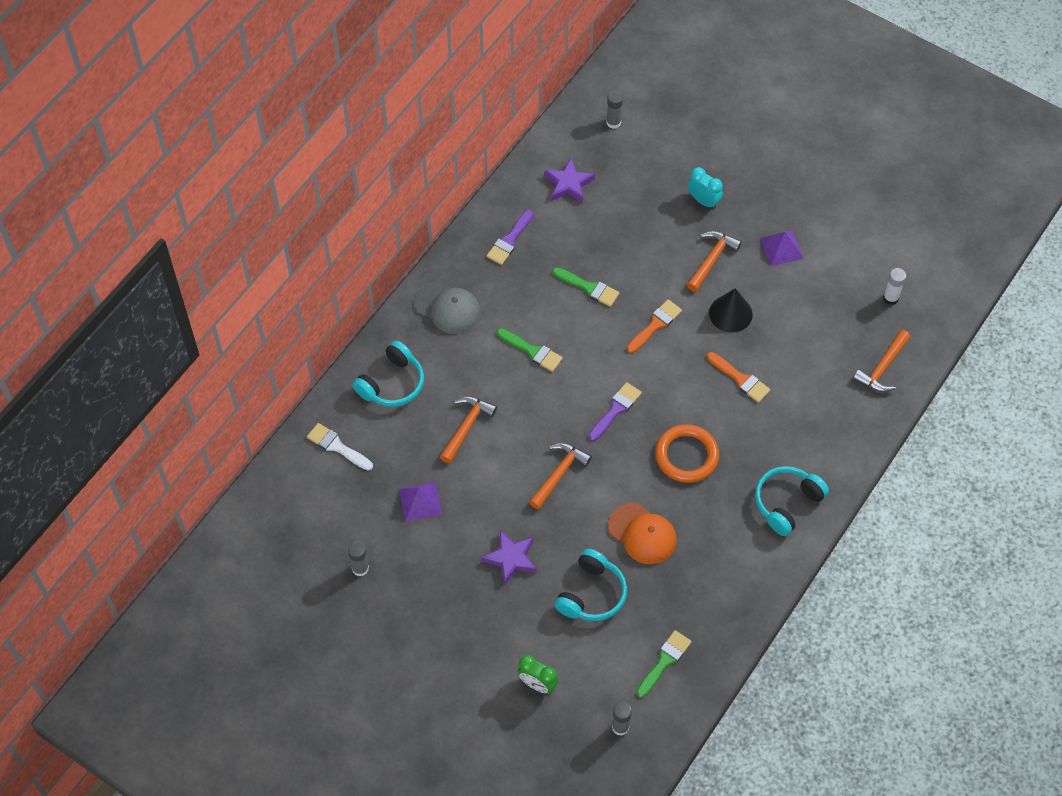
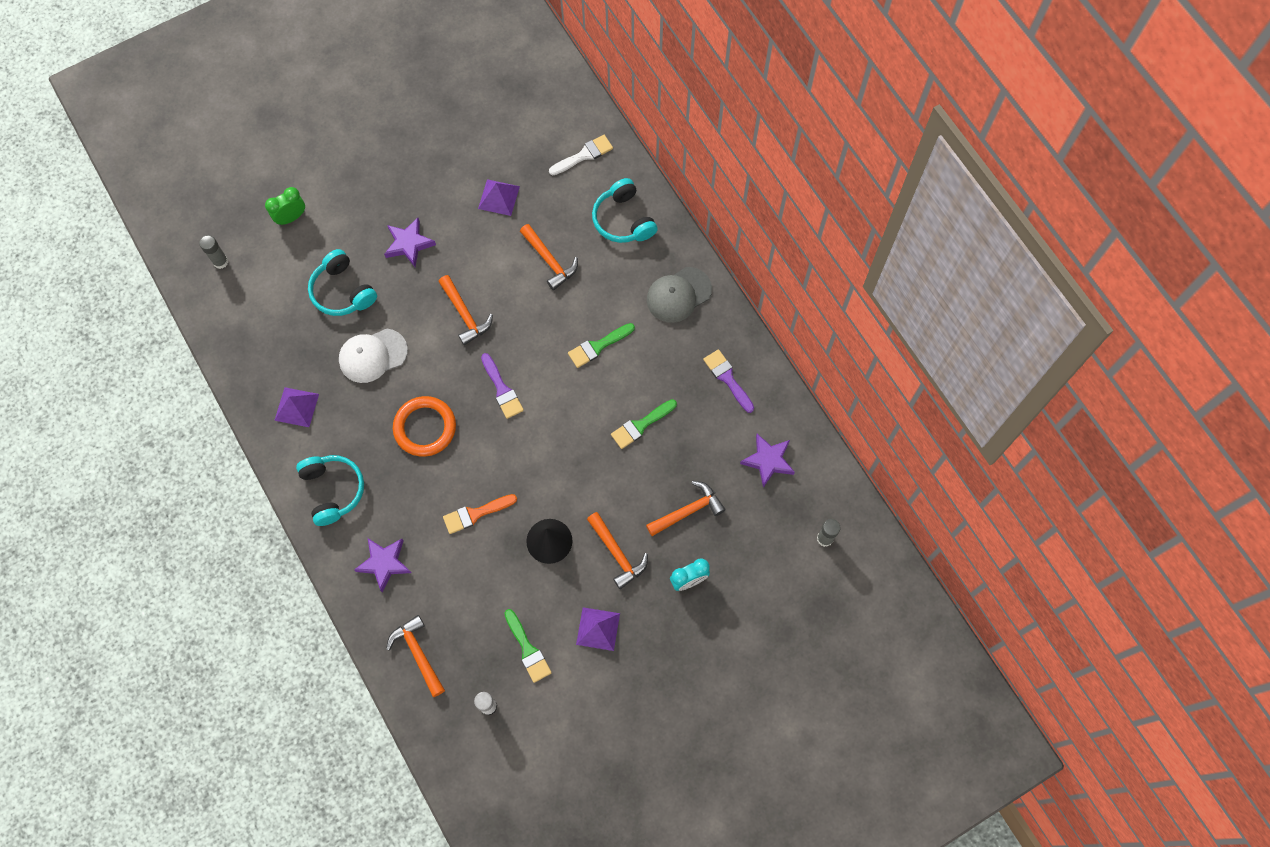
camera: 115 degrees right, 10 degrees up
grey glue stick [348,541,369,577] -> none
orange cap [608,503,677,564] -> white cap [339,329,408,383]
orange brush [627,299,682,353] -> none
green brush [636,630,692,698] -> green brush moved to [504,609,552,683]
none -> purple pyramid [274,387,319,427]
none -> purple star [354,538,411,592]
none -> orange hammer [646,481,725,536]

